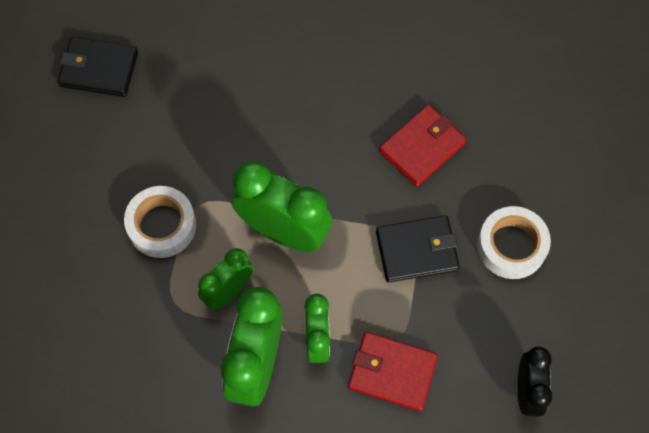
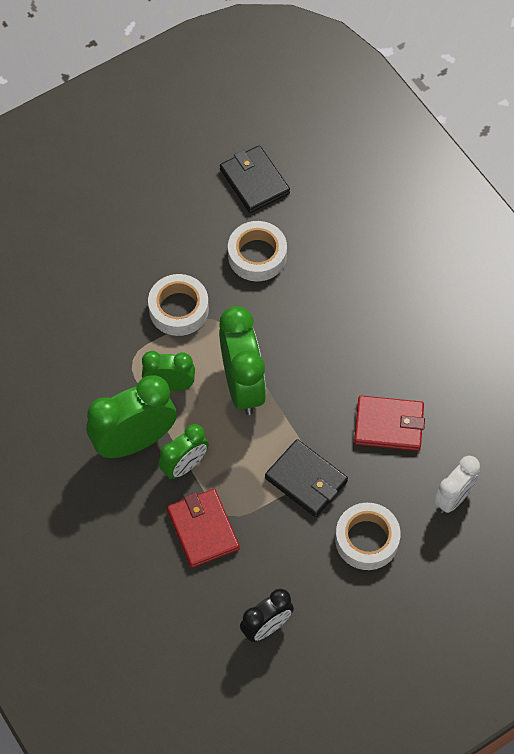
camera: 50 degrees right, 5 degrees down
none -> white tape [228,221,287,281]
none -> white clock [434,456,480,513]

